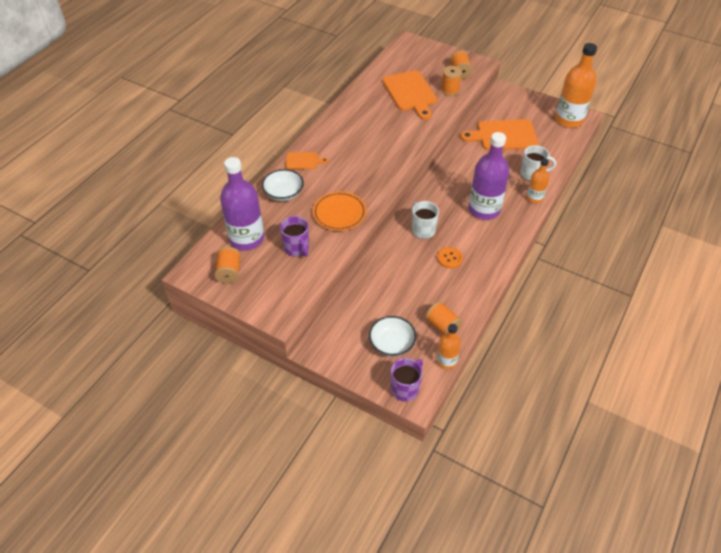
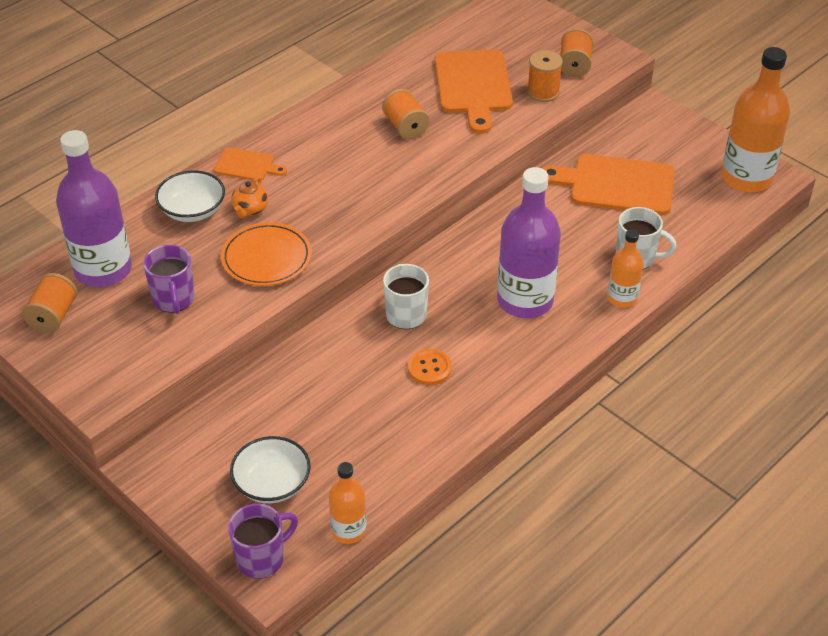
camera: 15 degrees right, 5 degrees down
orange spool [425,301,463,335] -> orange spool moved to [382,89,429,139]
none -> orange teapot [231,176,268,218]

